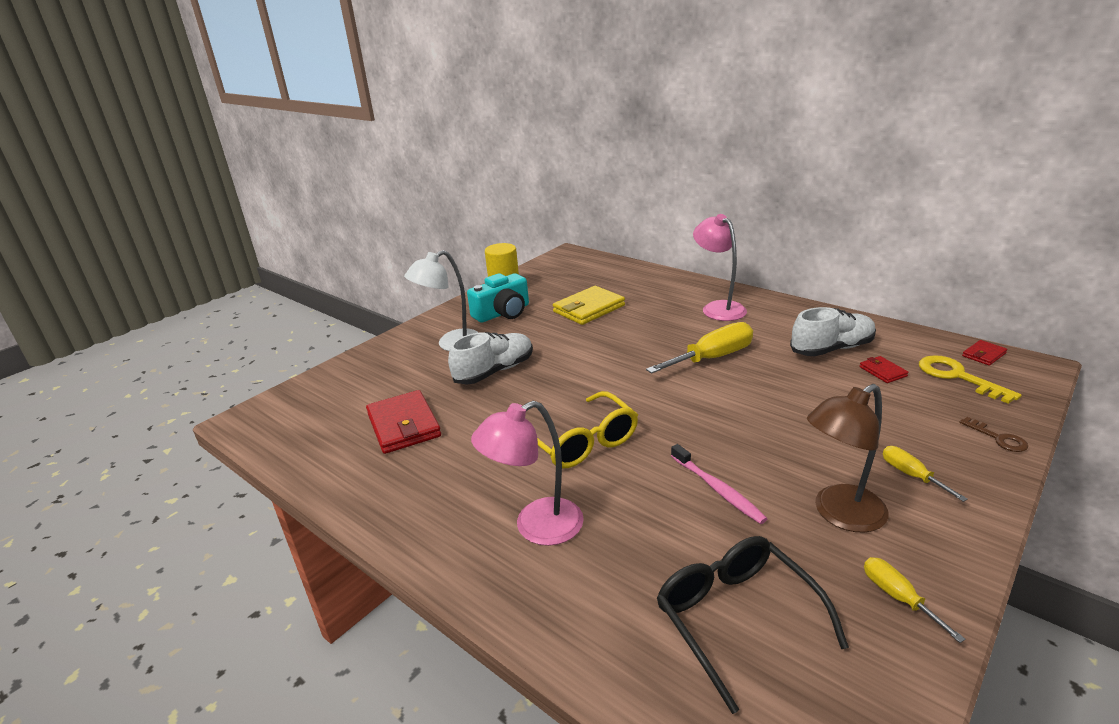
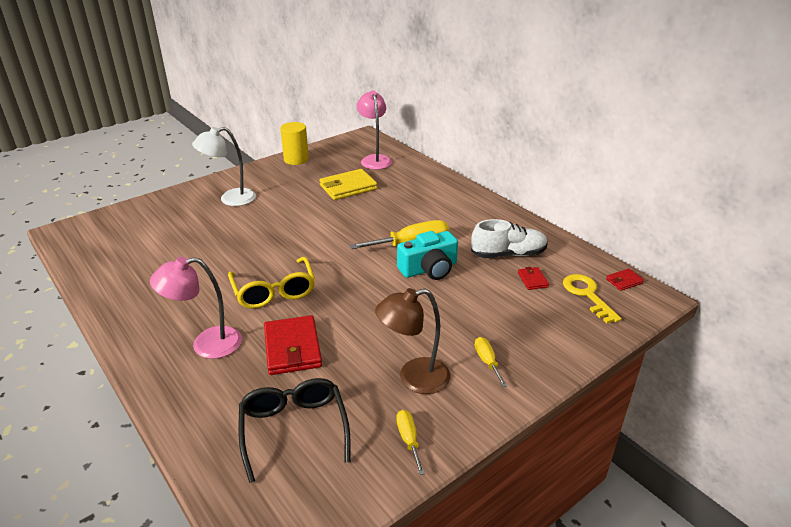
camera: 10 degrees right, 5 degrees up
red wallet [366,390,441,454] -> red wallet moved to [264,315,322,375]
white shoe [448,332,533,385] -> none
turquoise camera [467,273,529,323] -> turquoise camera moved to [397,231,458,280]
pink toothbrush [671,444,768,524] -> none
pink lamp [693,214,747,321] -> pink lamp moved to [357,90,392,170]
brown key [959,417,1028,452] -> none

